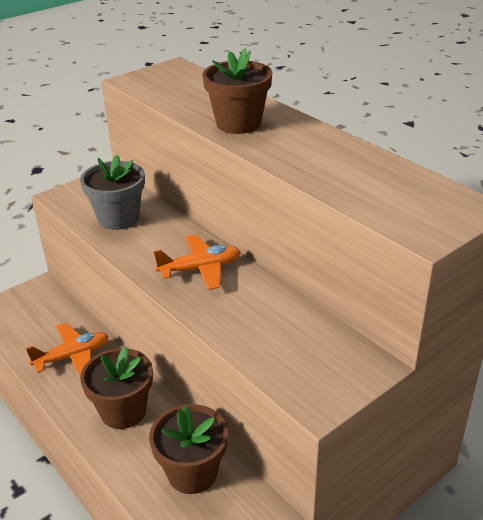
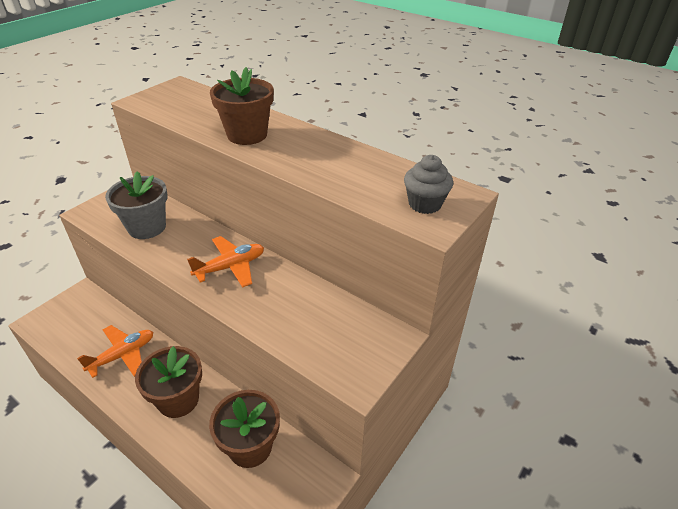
camera: 15 degrees left, 5 degrees up
none -> grey cupcake [404,155,453,214]

